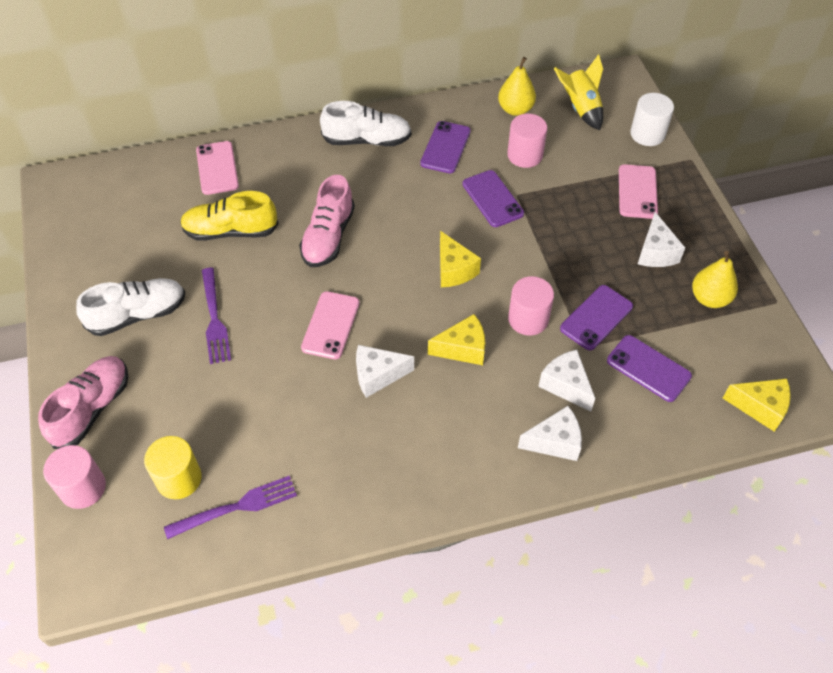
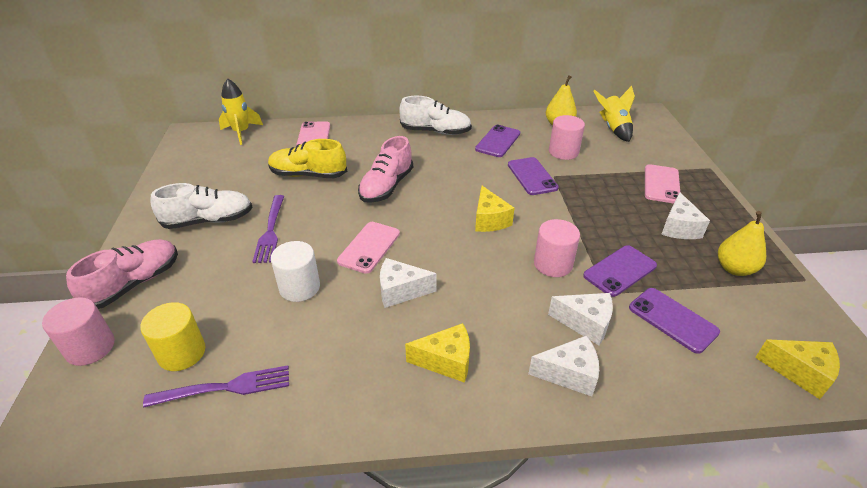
camera: 10 degrees right, 15 degrees down
yellow cheese [428,314,485,365] -> yellow cheese moved to [405,323,470,383]
white cheese [538,350,595,412] -> white cheese turned 135 degrees clockwise [548,293,613,345]
white cylinder [630,93,674,146] -> white cylinder moved to [271,241,320,302]
none -> yellow rocket [219,78,263,145]

